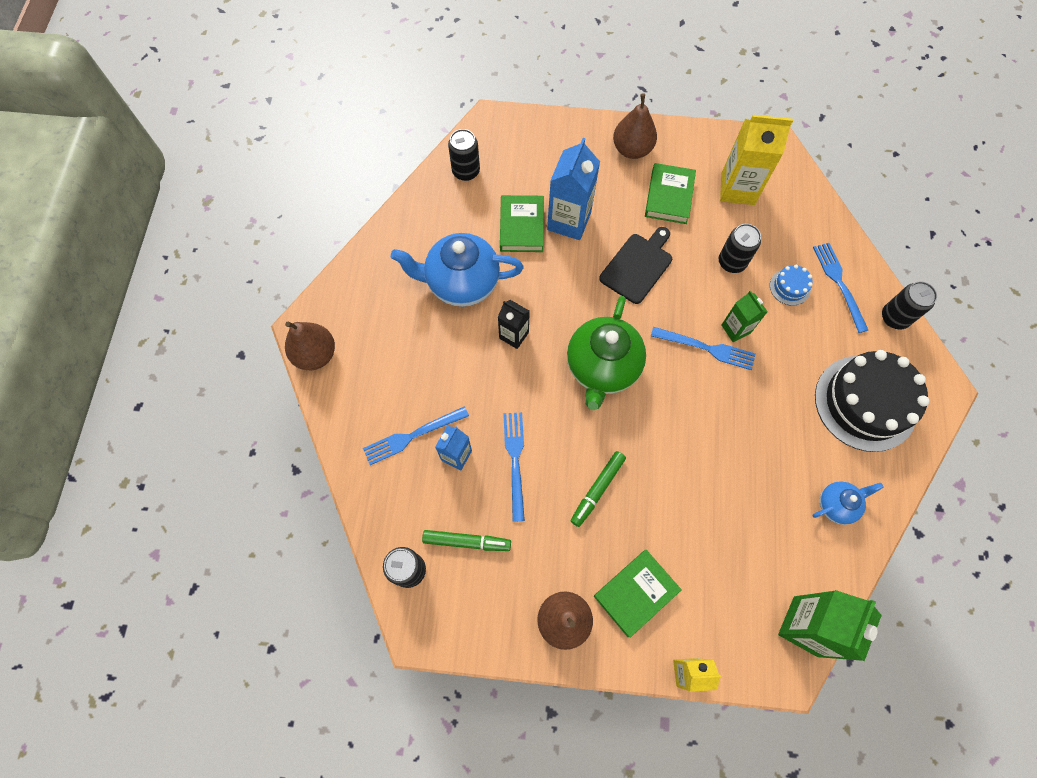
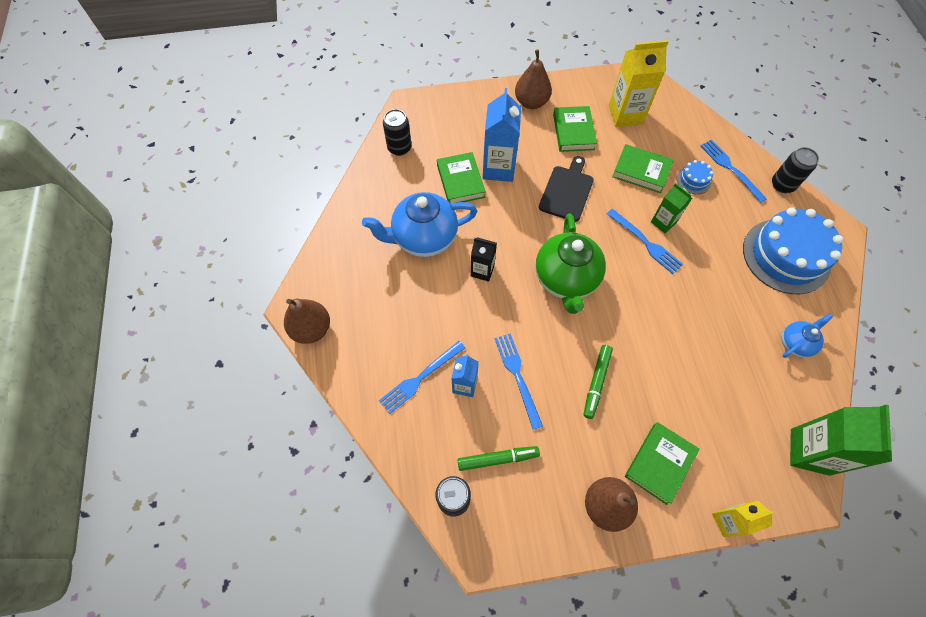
camera: 15 degrees left, 5 degrees down
blue fork [651,327,756,370] -> blue fork turned 45 degrees clockwise [607,209,683,274]
black can [719,224,761,273] -> green book [612,144,674,193]
black cake [815,350,930,452] -> blue cake [743,207,844,294]

